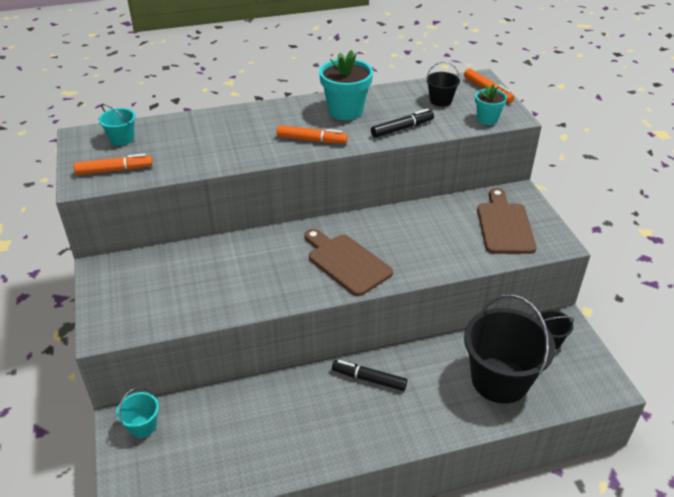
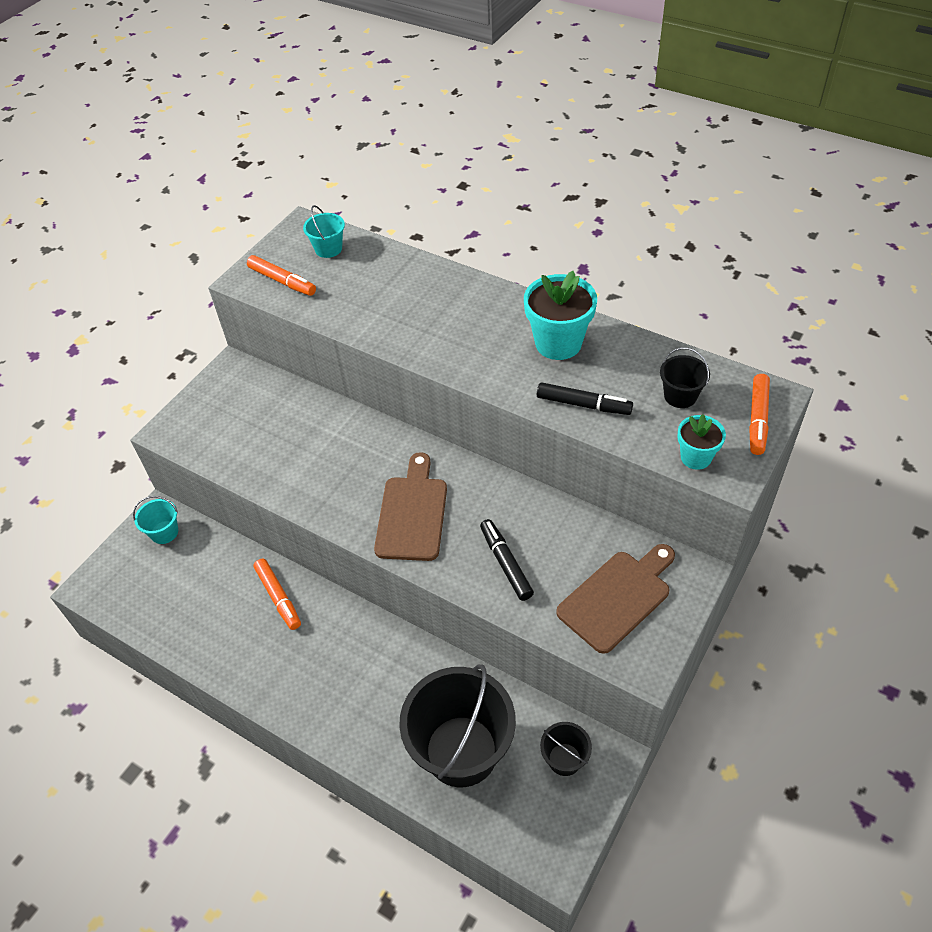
camera: 50 degrees right, 10 degrees up
orange marker [276,125,348,144] -> orange marker moved to [254,559,301,630]
black marker [332,360,407,391] -> black marker moved to [480,519,534,601]

